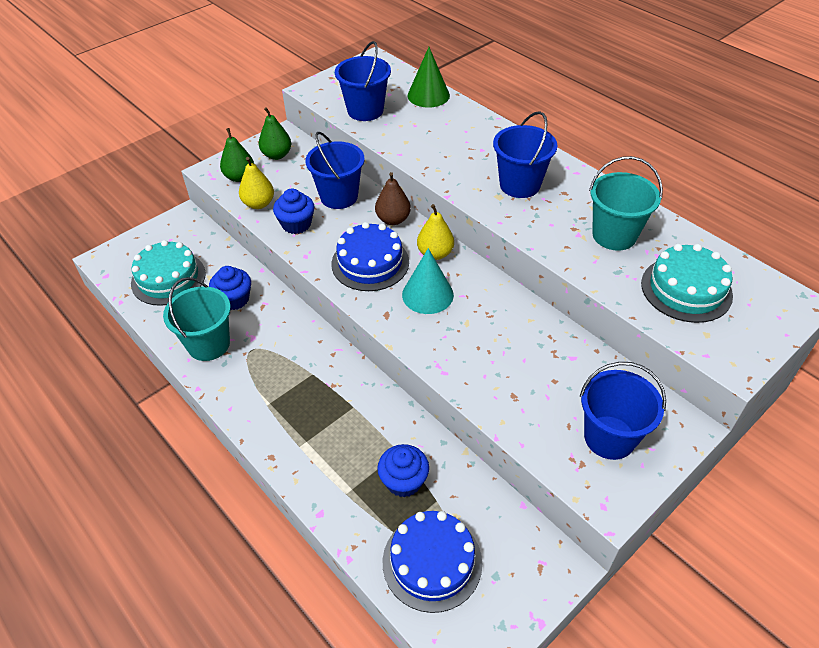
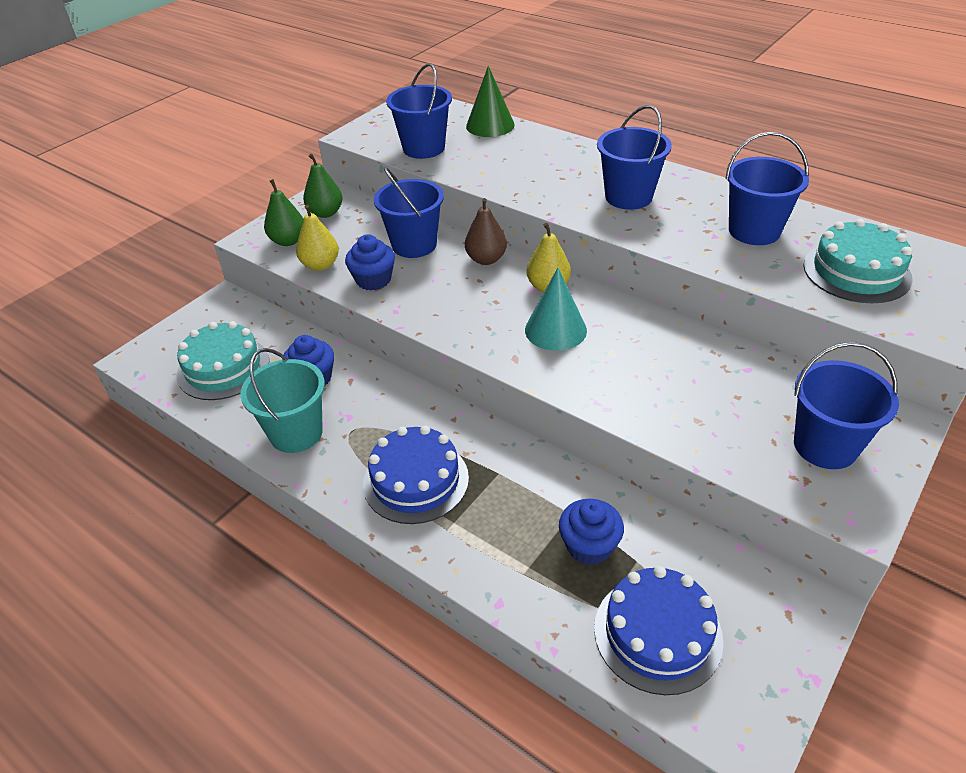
camera: 10 degrees left, 5 degrees down
blue cake [331,222,409,291] -> blue cake moved to [363,425,469,524]
turquoise bucket [589,156,663,251] -> blue bucket [725,132,809,245]

